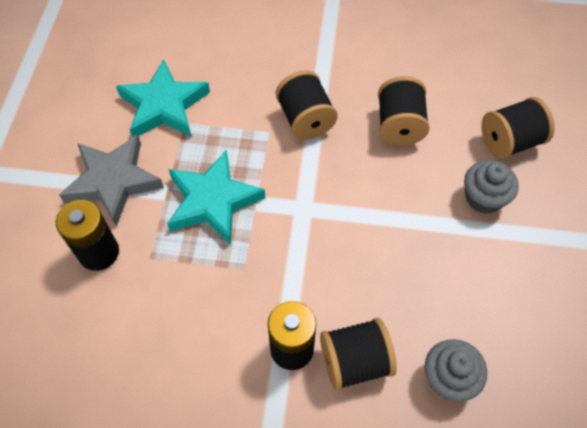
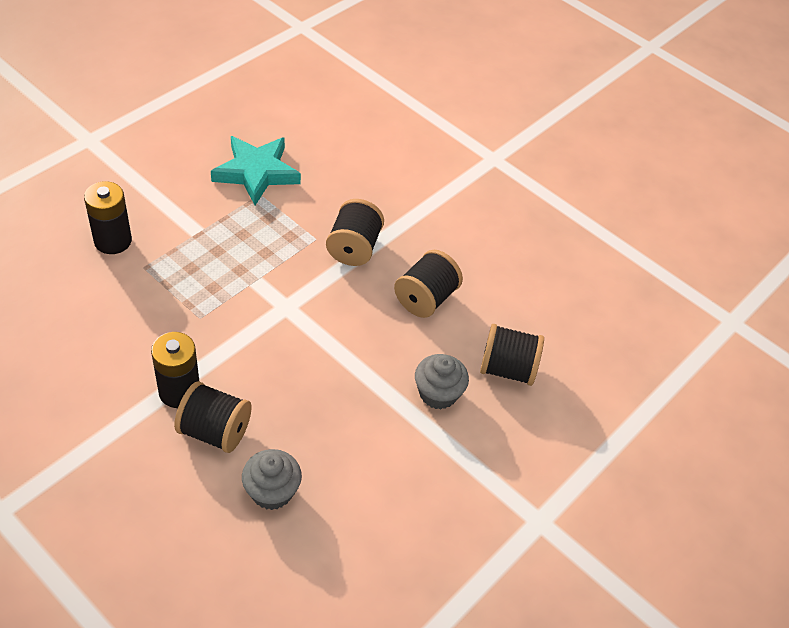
camera: 30 degrees right, 10 degrees down
grey star [59,134,164,226] -> none
turquoise star [167,150,265,245] -> none

